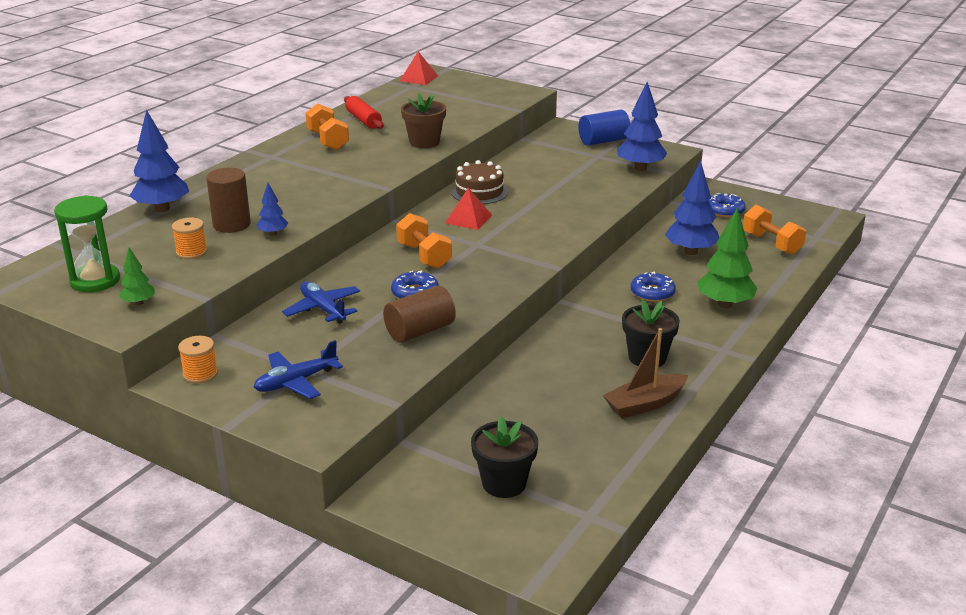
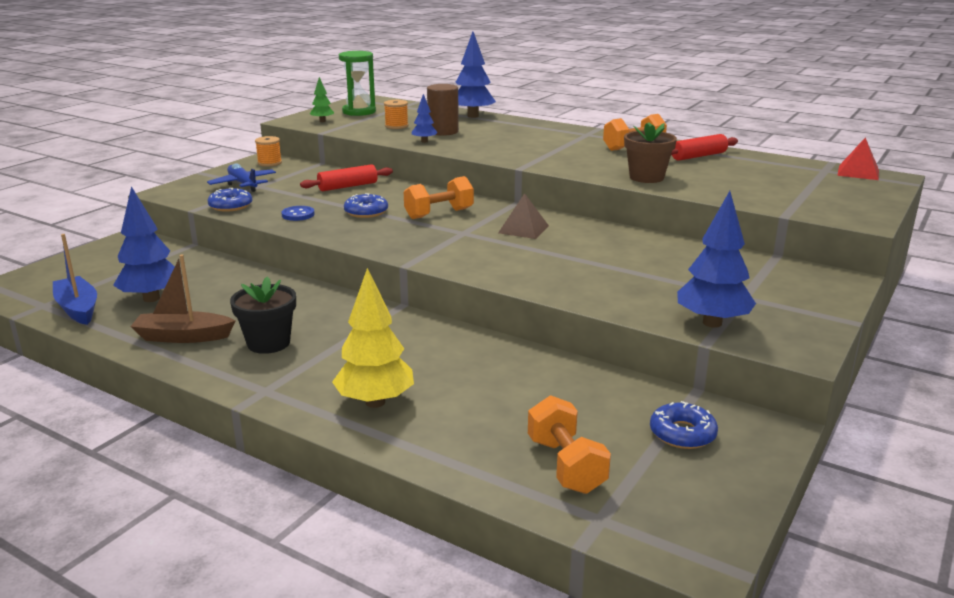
camera: 90 degrees right, 5 degrees down
blue plane [282,281,360,324] -> red rolling pin [300,164,393,191]
brown cylinder [383,286,456,343] -> blue button [281,206,315,221]
red pyramid [445,188,492,230] -> brown pyramid [498,193,549,239]
brown cake [451,160,508,204] -> none
black flower pot [471,417,538,498] -> none
blue cylinder [578,110,630,146] -> none
brown boat [603,328,688,418] -> brown boat turned 60 degrees counterclockwise [130,254,235,343]
blue donut [631,272,676,302] -> blue donut moved to [208,188,252,212]
blue tree [665,161,719,255] -> blue tree moved to [113,186,175,302]
green tree [697,208,757,308] -> yellow tree [332,268,414,408]
orange dumbbell [743,205,806,255] -> orange dumbbell turned 75 degrees counterclockwise [528,395,611,494]
none -> blue boat [53,234,97,325]

